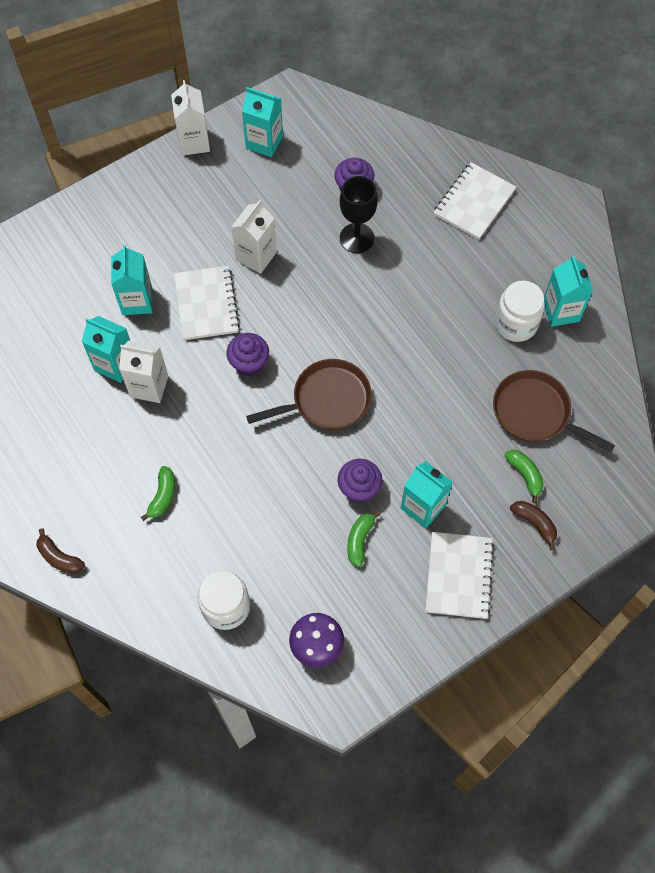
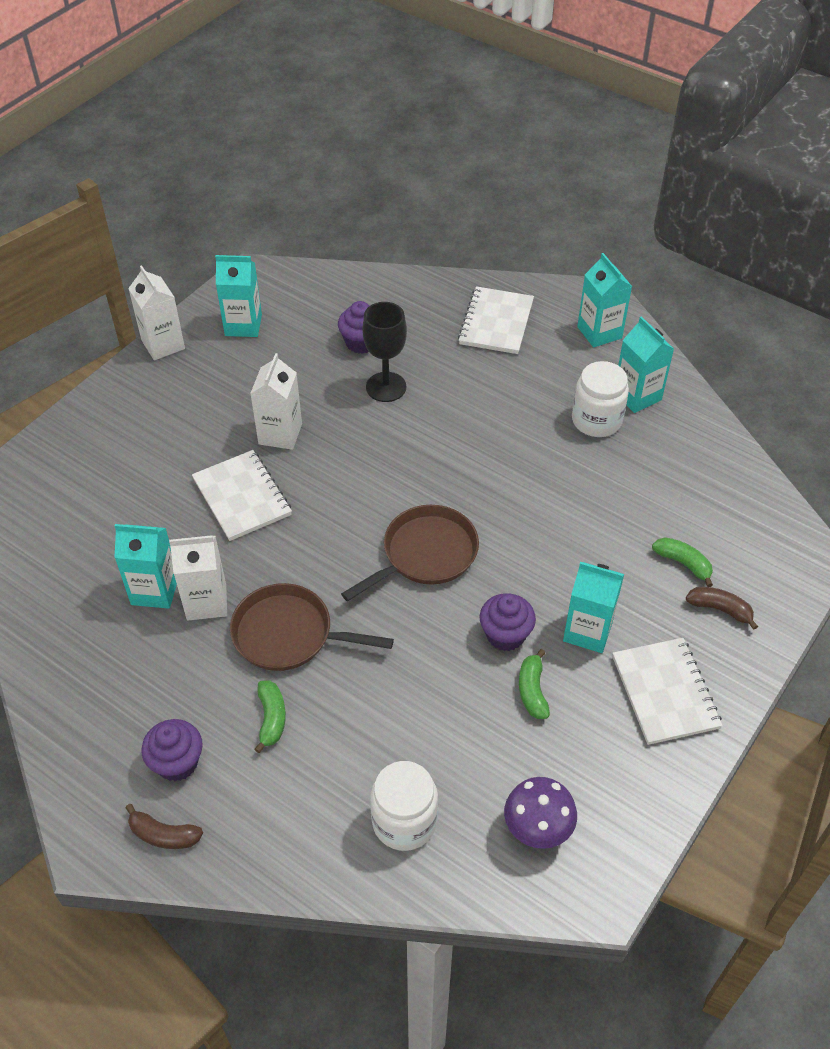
camera: 20 degrees left, 15 degrees down
turquoise carton [111,245,153,315] -> turquoise carton moved to [577,253,632,348]
purple cupcake [226,333,269,376] -> purple cupcake moved to [141,719,203,781]
brown pan [493,370,615,452] -> brown pan moved to [230,583,394,671]

